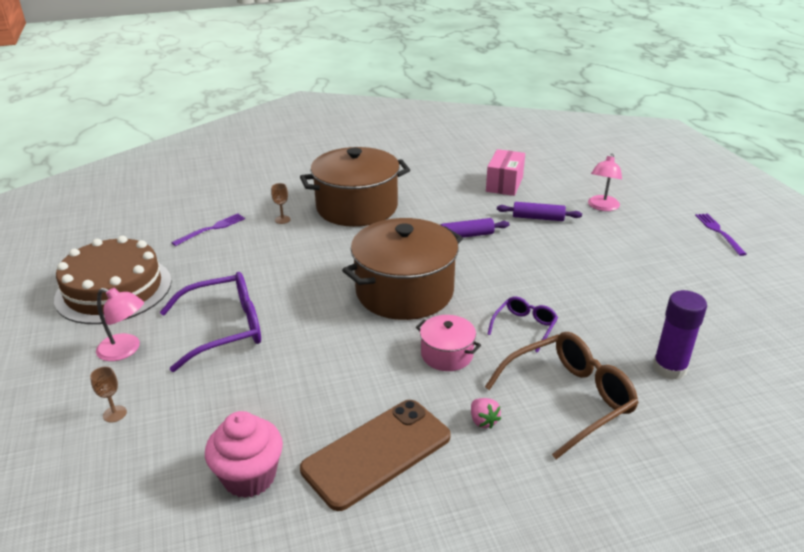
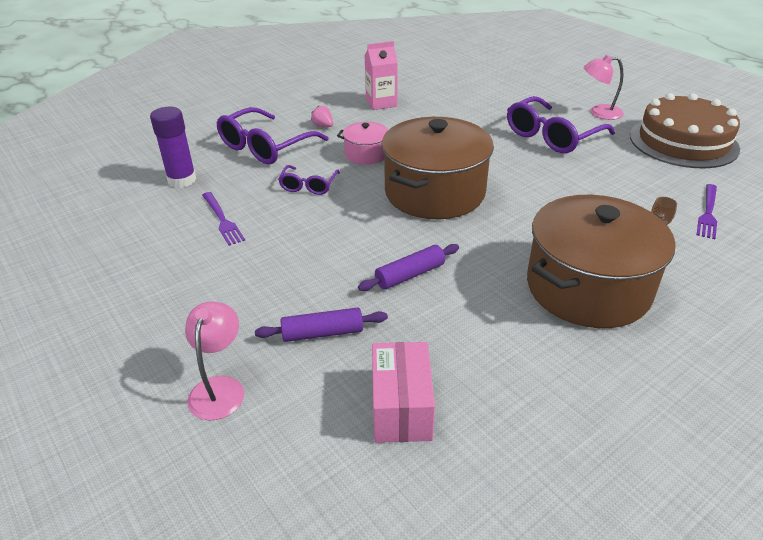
camera: 160 degrees right, 5 degrees up
brown goblet [90,367,127,422] -> none
pink cupcake [205,411,283,498] -> none
brown phone [300,400,451,511] -> pink carton [365,41,398,110]
brown glasses [485,332,638,459] -> purple glasses [217,107,329,164]
purple fork [695,213,747,256] -> purple fork moved to [202,192,245,246]

